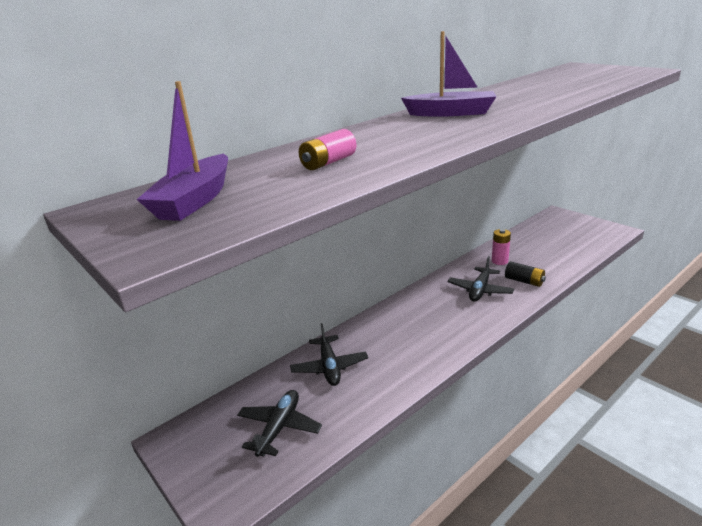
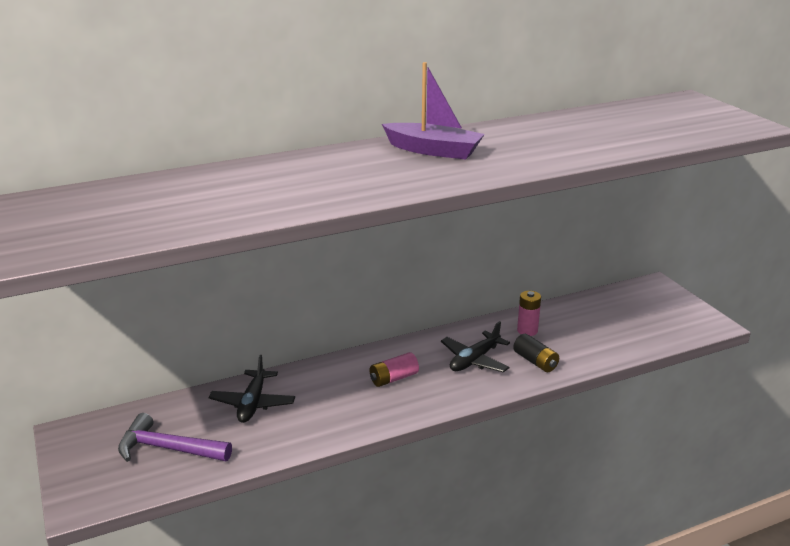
camera: 15 degrees right, 0 degrees up
purple boat [136,81,228,221] -> none
black plane [237,390,322,457] -> purple hammer [118,413,232,462]
pink battery [299,129,356,170] -> pink battery moved to [370,352,419,387]

